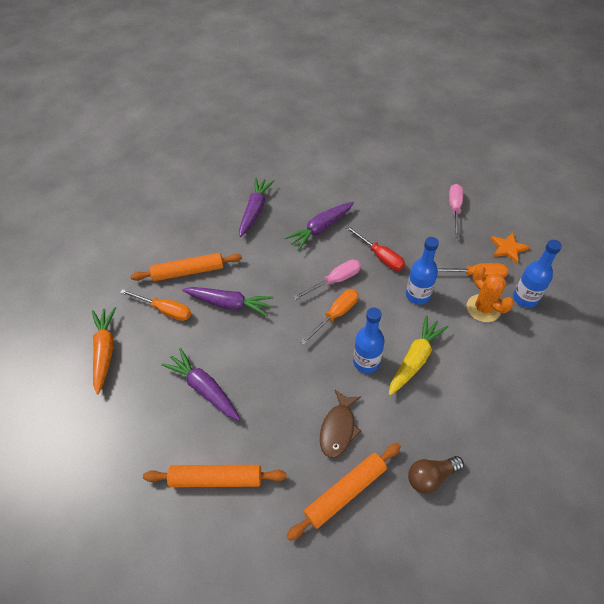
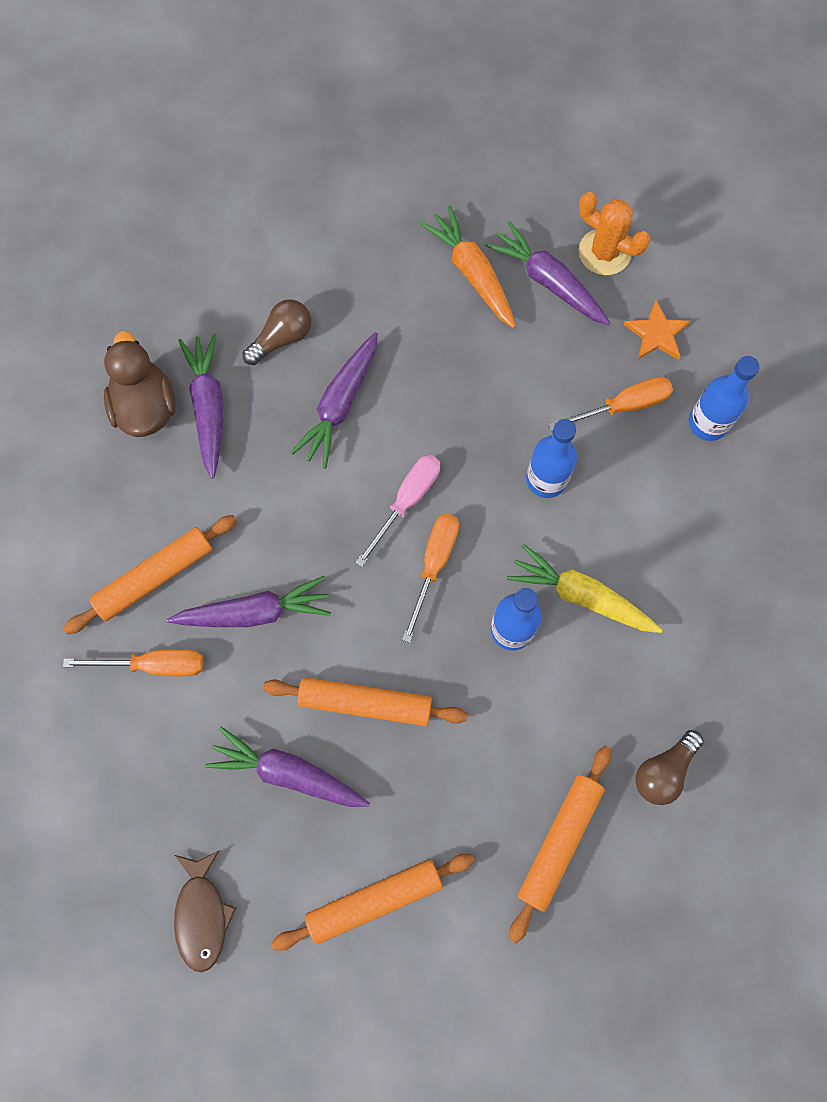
camera: 25 degrees left, 20 degrees up
orange carrot [92,307,116,394] -> orange carrot moved to [420,206,516,328]
brown fish [320,390,361,458] -> brown fish moved to [174,851,236,972]
red screwdriver [346,226,405,271] -> none
yellow carrot [389,315,448,396] -> yellow carrot turned 75 degrees counterclockwise [507,544,663,633]
pink screwdriver [449,184,463,238] -> purple carrot [486,221,610,325]
orange cactus [467,265,514,322] -> orange cactus moved to [579,192,650,275]
none -> brown duck [104,331,176,437]
none -> brown light bulb [243,299,311,365]
none -> orange rolling pin [263,677,468,726]

